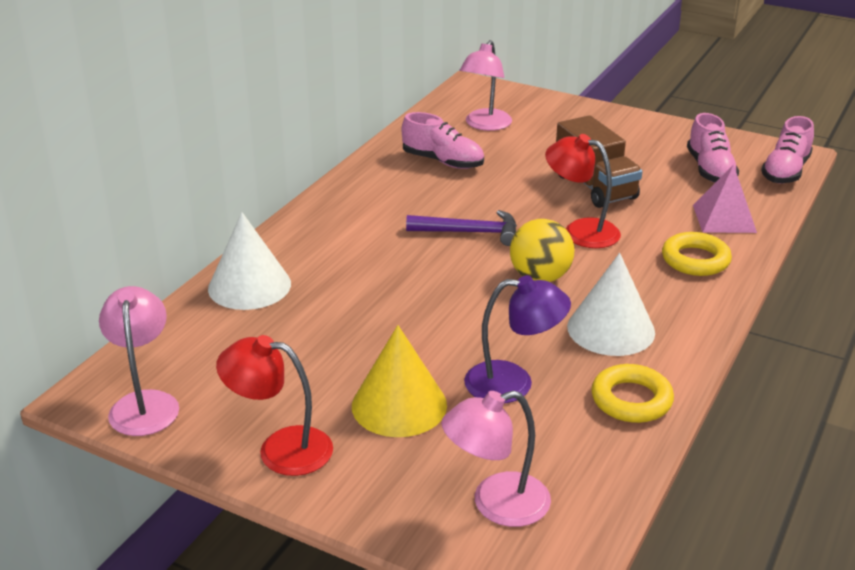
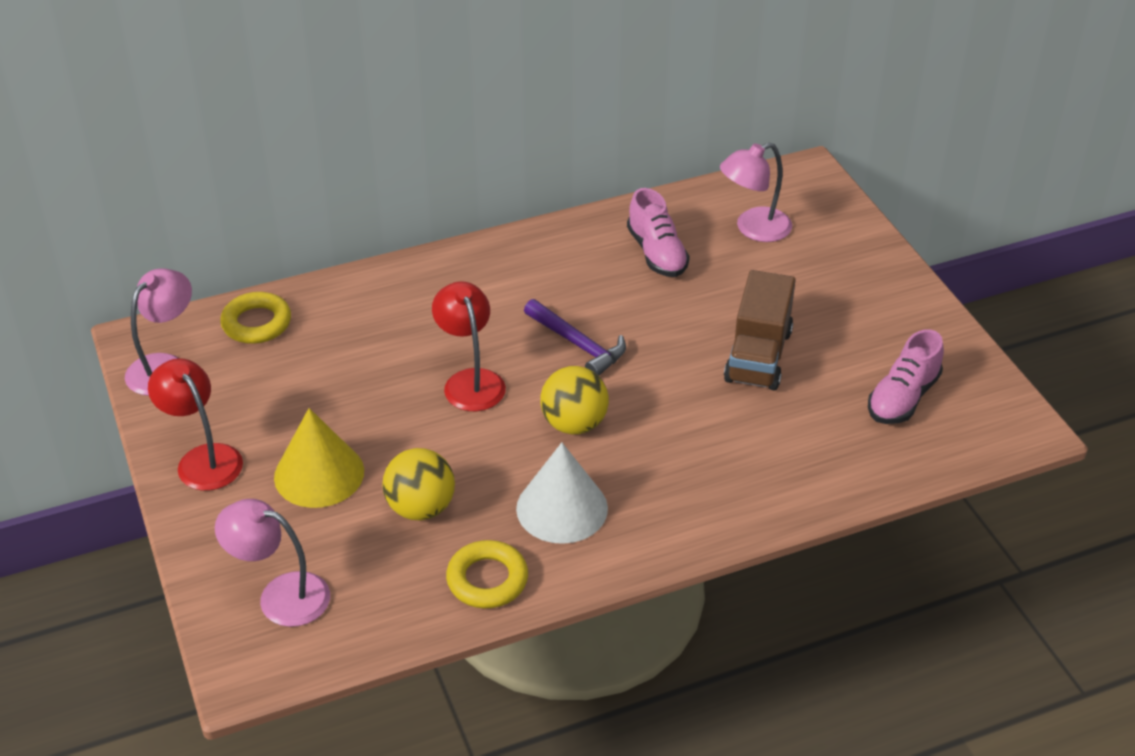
camera: 40 degrees right, 10 degrees up
white cone [208,212,291,310] -> none
purple lamp [464,275,571,403] -> yellow ball [382,448,455,520]
red lamp [545,134,621,248] -> red lamp moved to [432,281,506,411]
yellow ring [662,232,732,276] -> yellow ring moved to [220,292,291,344]
pink pyramid [693,164,757,233] -> none
pink shoe [761,116,814,184] -> none

